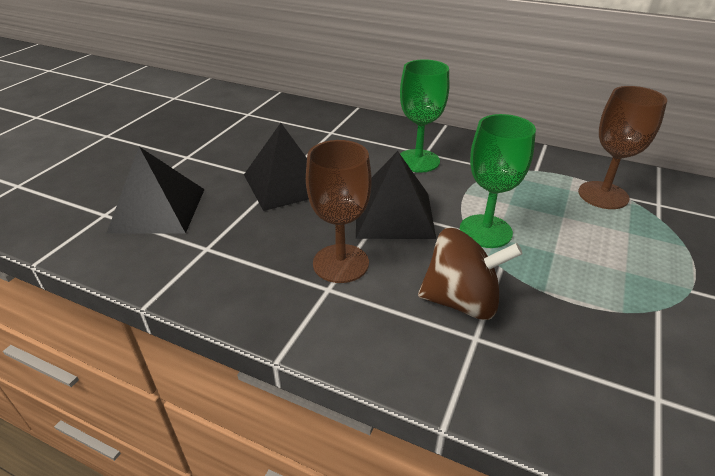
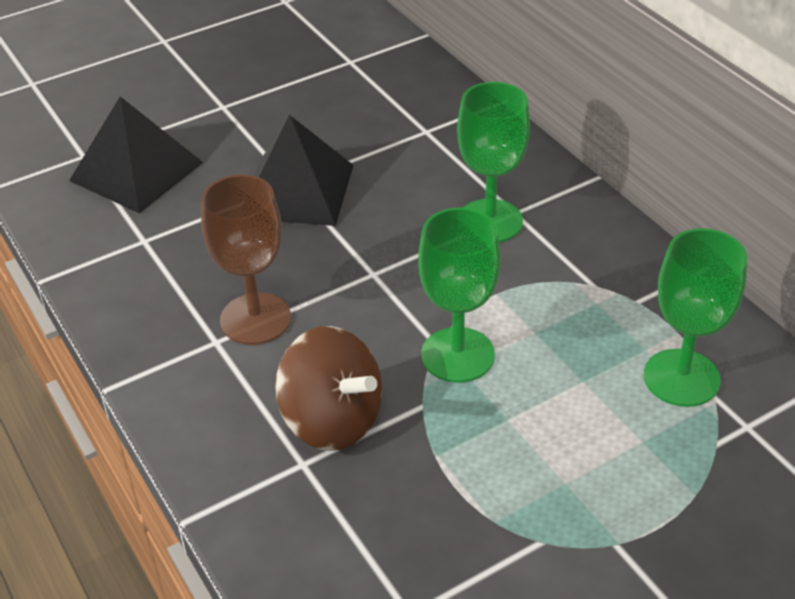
camera: 35 degrees right, 5 degrees up
black pyramid [356,151,436,239] -> none
brown goblet [578,86,667,209] -> green goblet [644,228,747,407]

